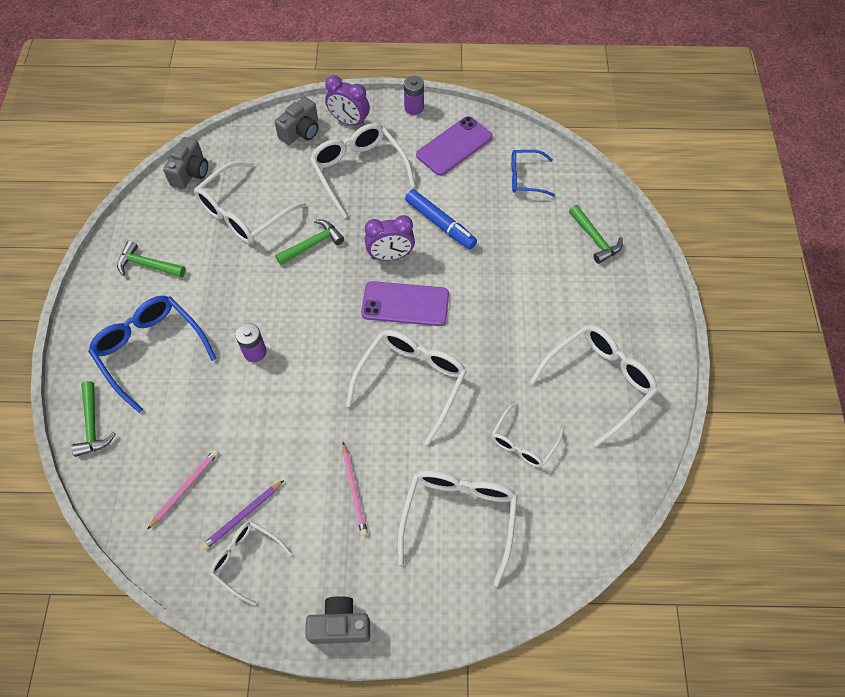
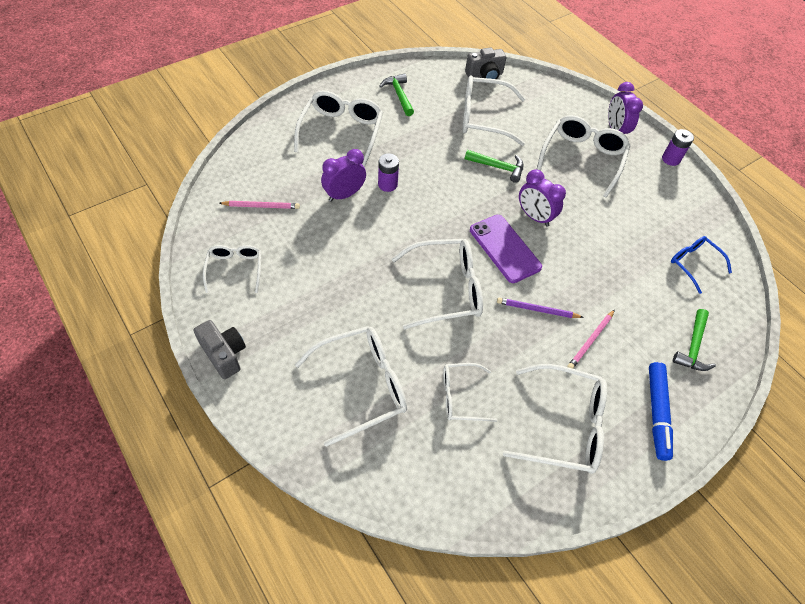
camera: 50 degrees right, 5 degrees down
green hammer [71,381,116,457] -> none
blue glasses [88,295,217,413] -> white glasses [294,91,383,167]
purple pencil [201,480,284,550] -> purple pencil moved to [497,298,584,318]
grey camera [274,97,319,145] -> none
pink pencil [342,442,368,536] -> pink pencil moved to [567,309,615,369]
blue marker [405,189,477,249] -> blue marker moved to [649,362,673,461]
purple phone [416,116,493,176] -> none
none -> purple clock [321,149,366,202]

